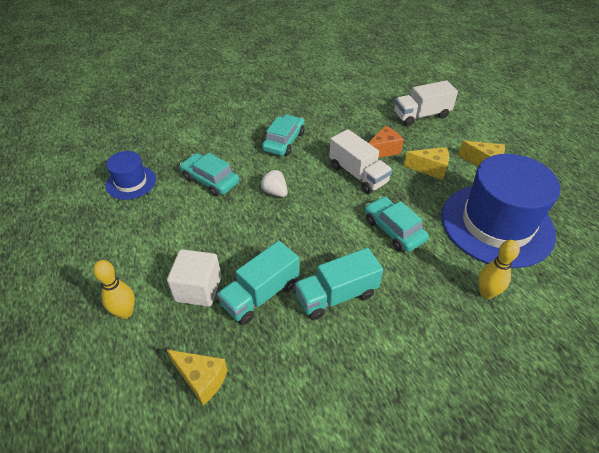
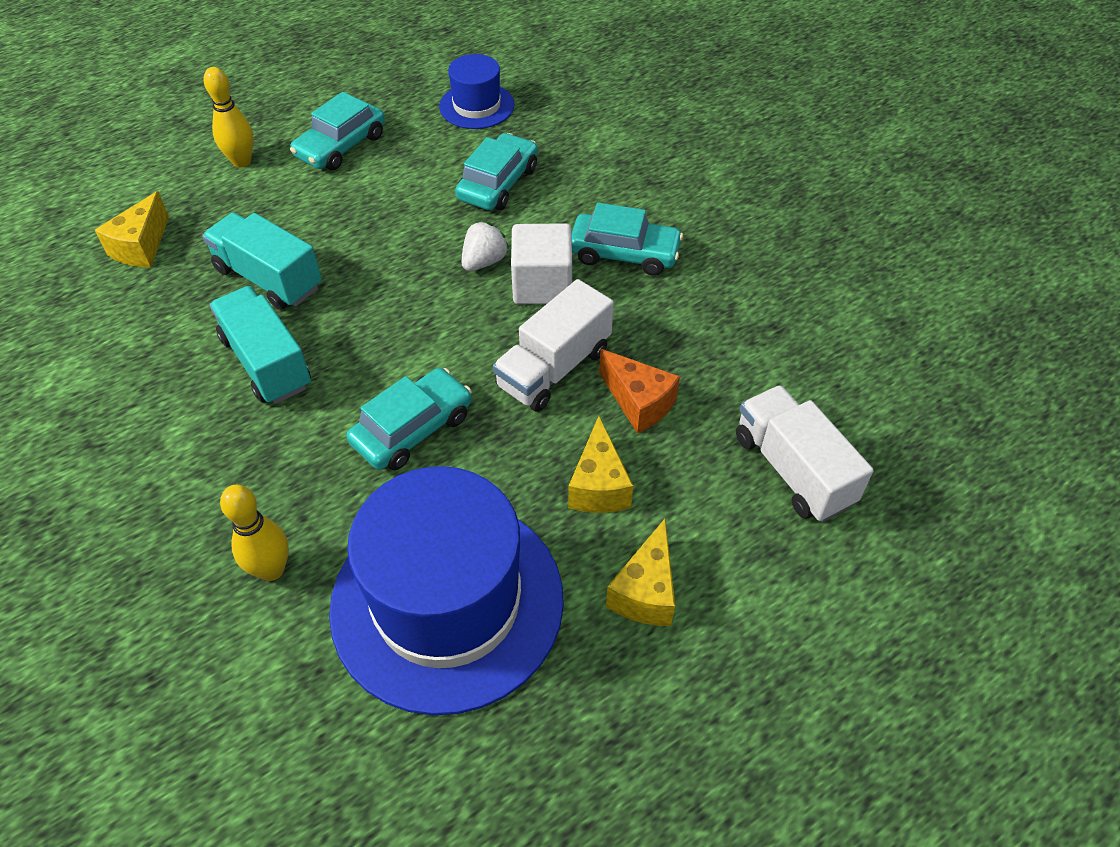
camera: 80 degrees right, 5 degrees up
white cube [167,249,221,307] -> white cube moved to [511,223,572,304]
none -> turquoise car [290,92,385,170]

